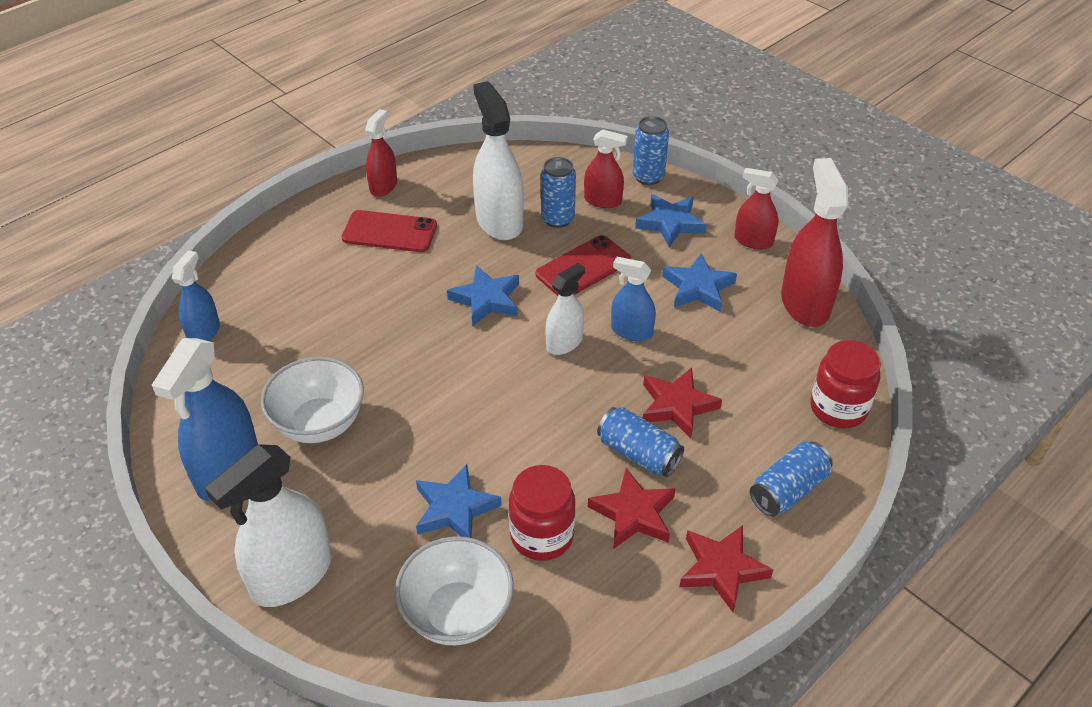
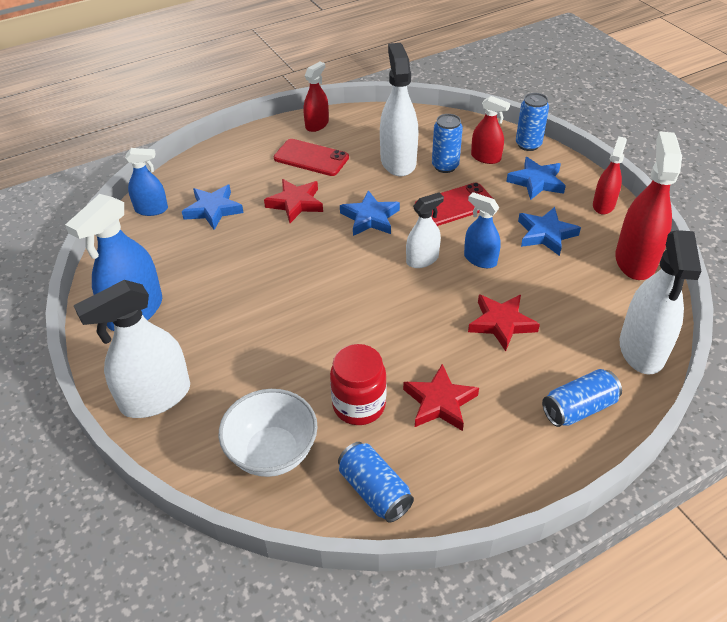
camera: 15 degrees right, 0 degrees up
blue spray bottle [172,250,220,341] -> blue spray bottle turned 60 degrees clockwise [125,148,168,216]
white bowl [261,357,364,443] -> none
blue star [416,464,502,538] -> blue star moved to [182,185,244,230]
blue can [597,407,684,477] -> blue can moved to [338,442,414,523]
red star [679,525,774,612] -> red star moved to [264,179,323,223]
red spray bottle [734,168,779,250] -> red spray bottle turned 75 degrees clockwise [593,137,627,215]
red jar [810,340,881,429] -> white spray bottle [620,230,701,374]

